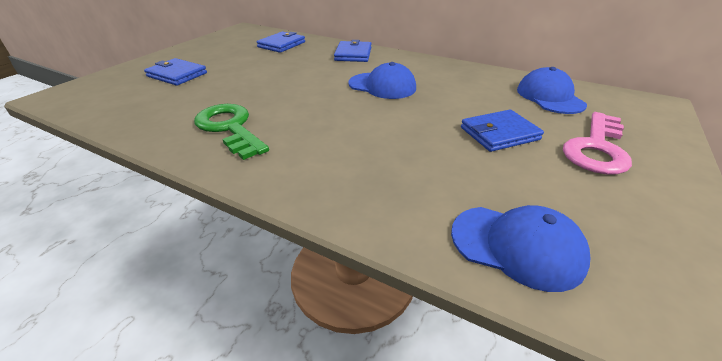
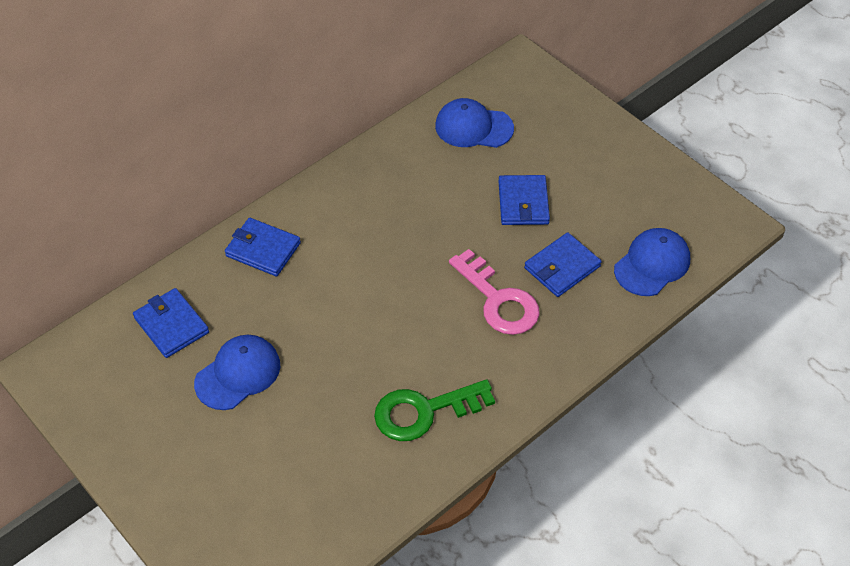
camera: 70 degrees left, 15 degrees up
blue wallet [144,58,207,86] -> blue wallet moved to [524,232,602,297]
blue cap [348,62,416,99] -> blue cap moved to [194,335,280,410]
pink key [563,112,632,174] -> pink key moved to [449,249,540,335]

